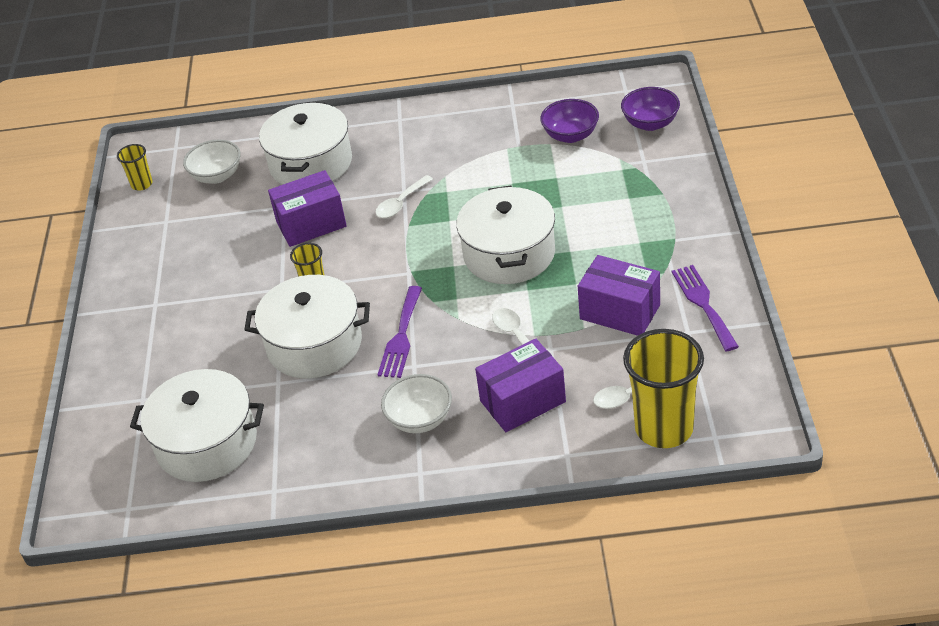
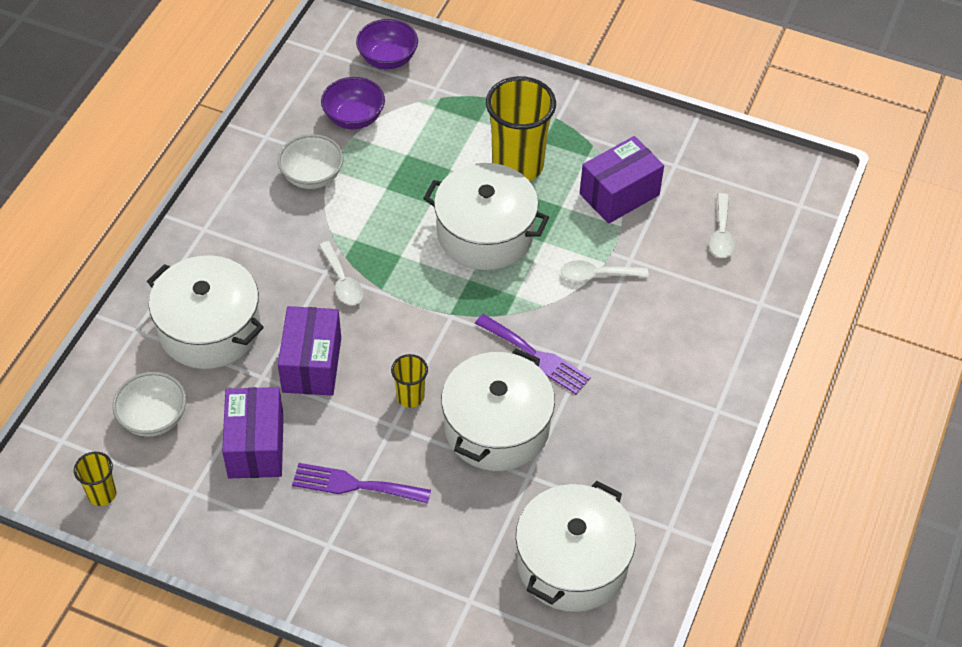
camera: 70 degrees left, 10 degrees up
white bowl [381,374,452,433] -> white bowl moved to [278,134,344,189]
purple box [475,339,566,432] -> purple box moved to [222,387,284,479]
yellow cup [623,329,704,448] -> yellow cup moved to [486,76,556,181]
purple fork [672,265,739,351] -> purple fork moved to [292,463,431,504]

